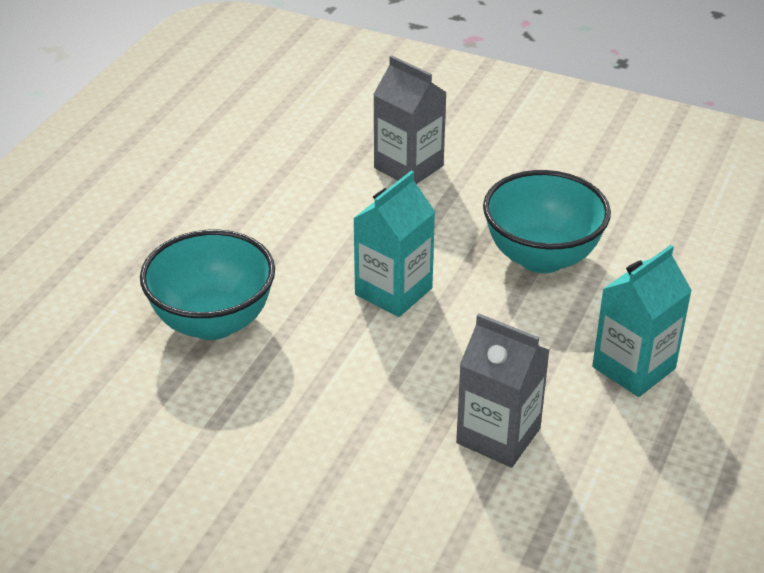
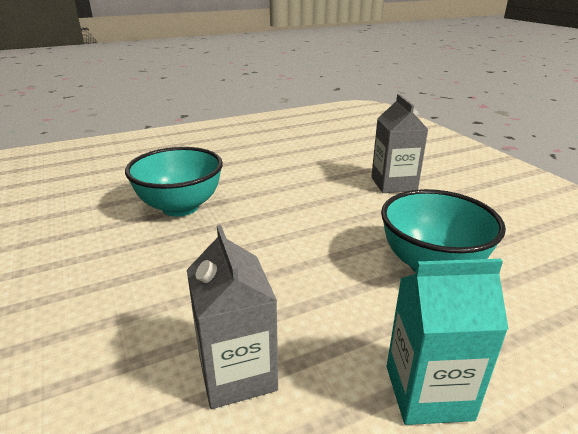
camera: 40 degrees right, 10 degrees down
turquoise carton [353,171,435,317] -> none

